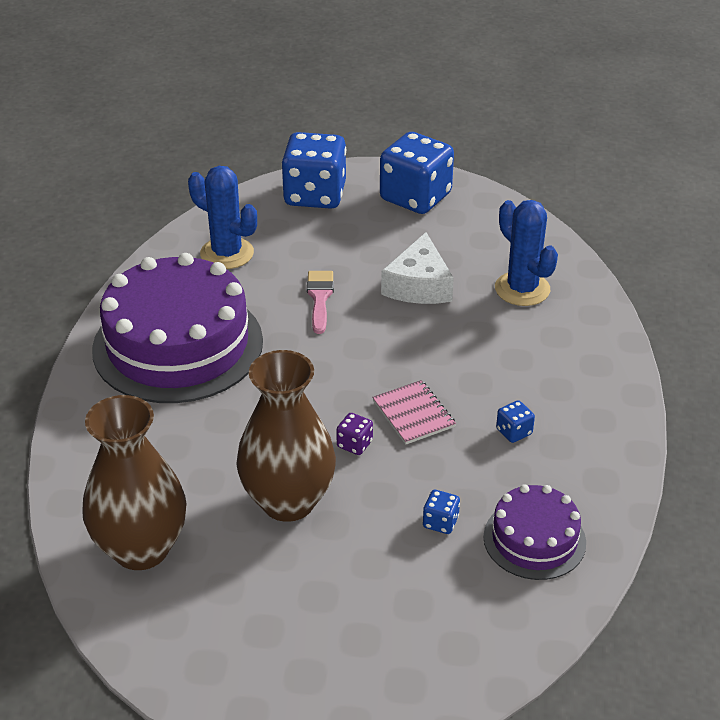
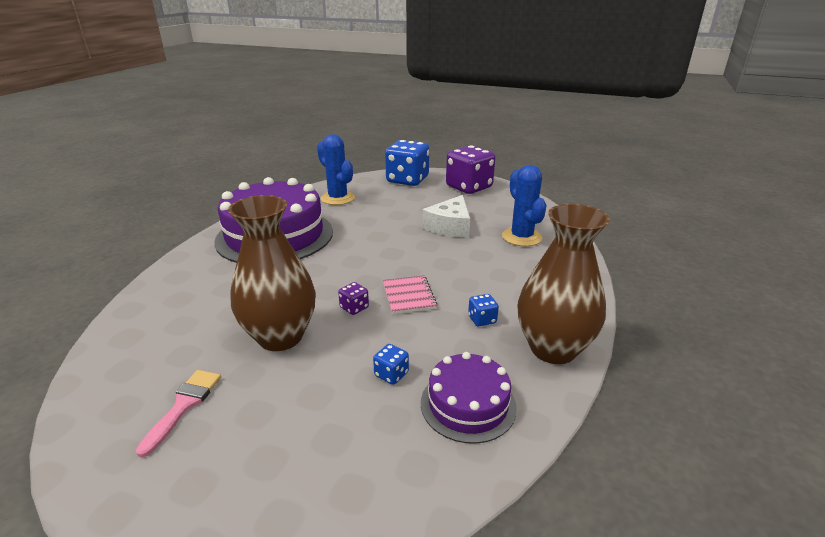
camera: 15 degrees right, 10 degrees down
brown vase [82,395,186,570] -> brown vase moved to [518,204,610,364]
pink brush [307,271,334,334] -> pink brush moved to [136,370,221,458]
blue dice [380,132,454,214] -> purple dice [446,145,496,194]

